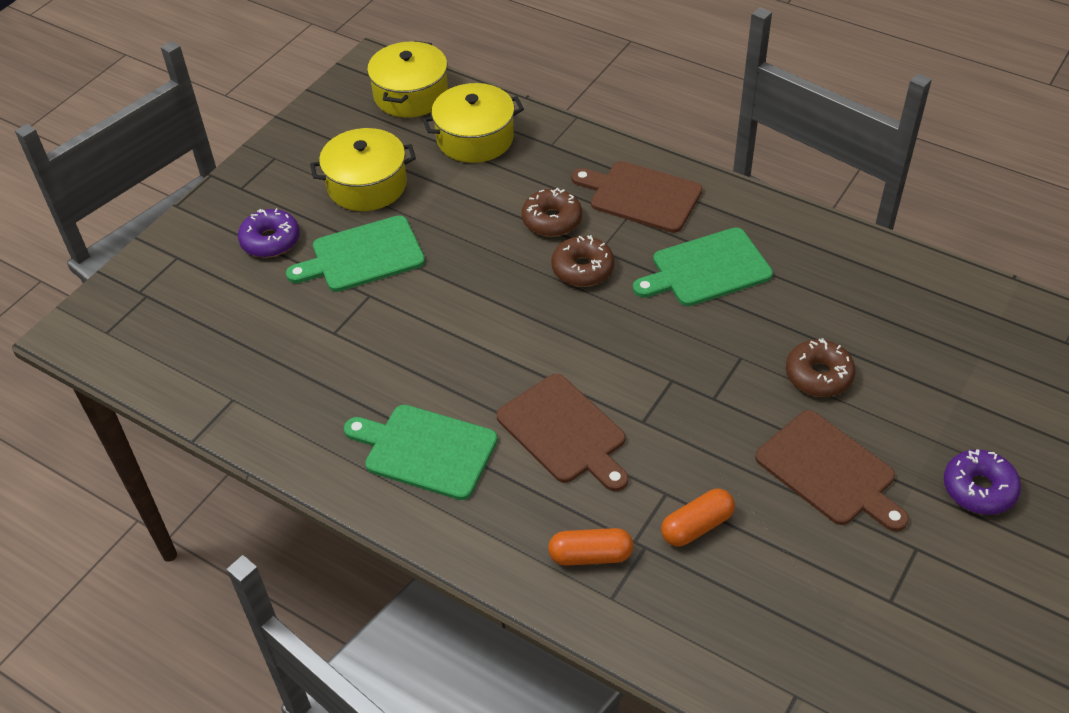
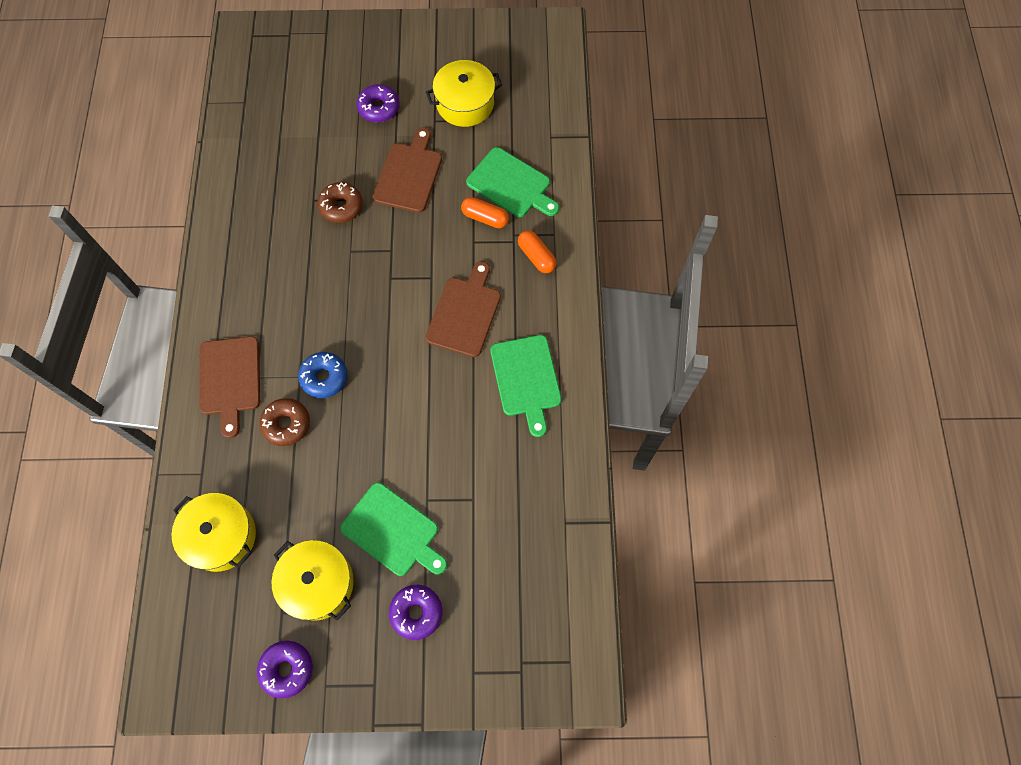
camera: 125 degrees left, 20 degrees up
yellow pot [367,41,448,118] -> yellow pot moved to [426,60,502,127]
brown donut [551,235,614,287] -> blue donut [298,352,347,398]
green cutting board [633,228,773,306] -> green cutting board moved to [466,147,559,217]
none -> purple donut [257,640,312,698]

